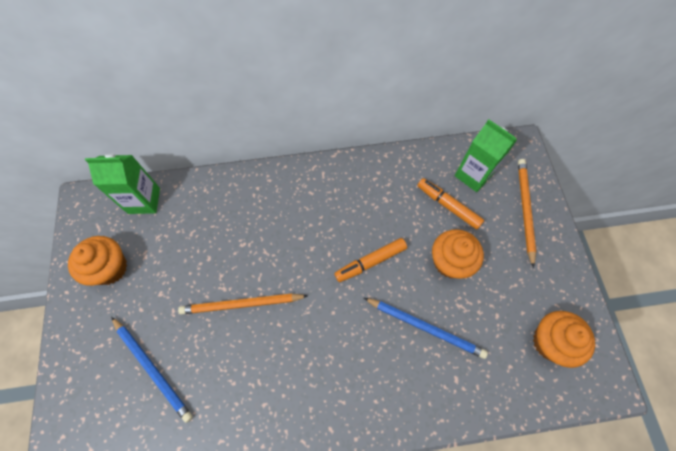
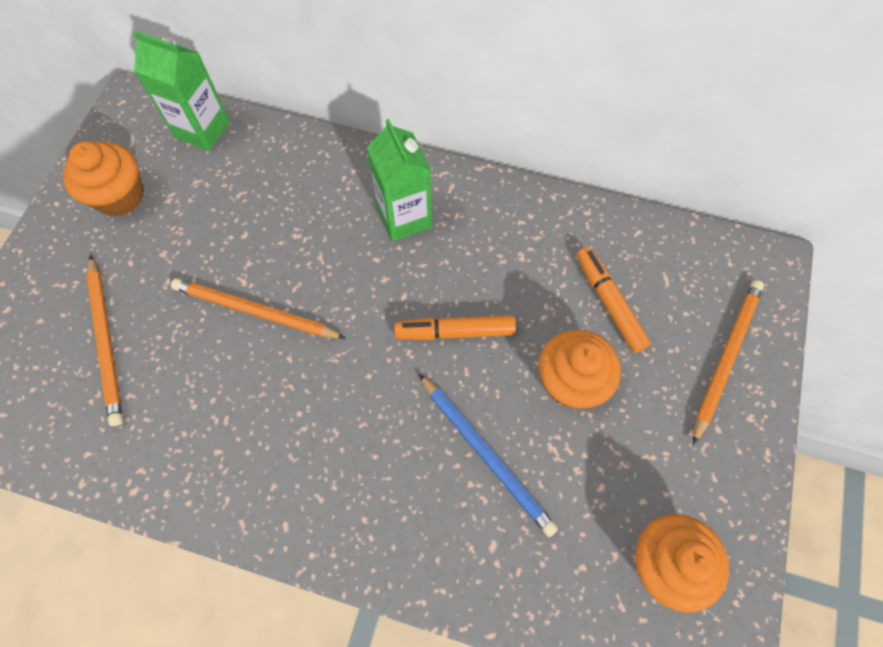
camera: 25 degrees right, 0 degrees up
blue pencil [111,317,193,423] -> orange pencil [86,255,123,426]
green carton [455,119,517,192] -> green carton moved to [367,119,432,242]

